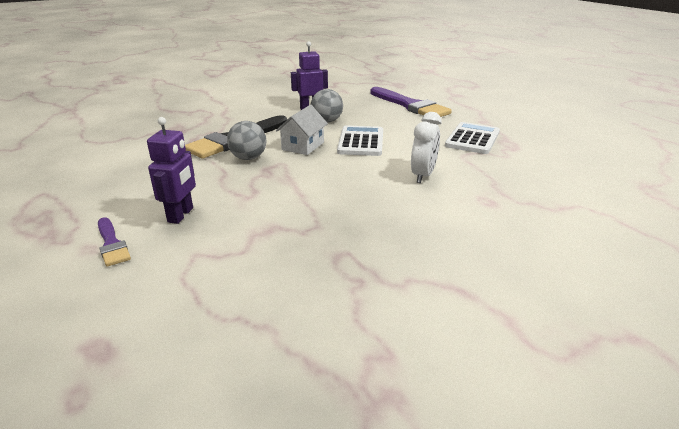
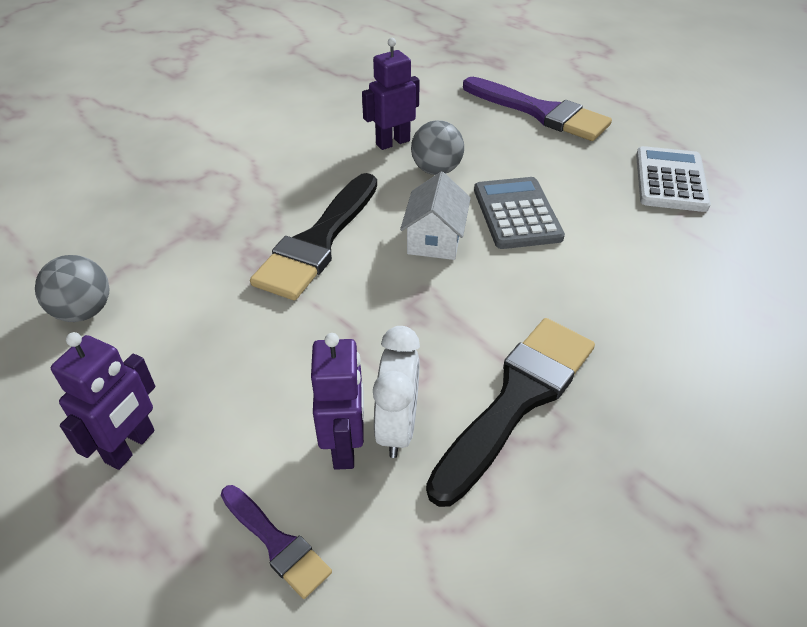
camera: 15 degrees left, 15 degrees up
grey ball [227,121,266,160] -> grey ball moved to [35,255,110,322]
white calculator [337,125,383,156] -> grey calculator [474,177,565,249]
white clock [411,112,441,183] -> white clock moved to [373,326,420,458]
none -> purple robot [51,332,155,470]
none -> black brush [426,318,595,507]

